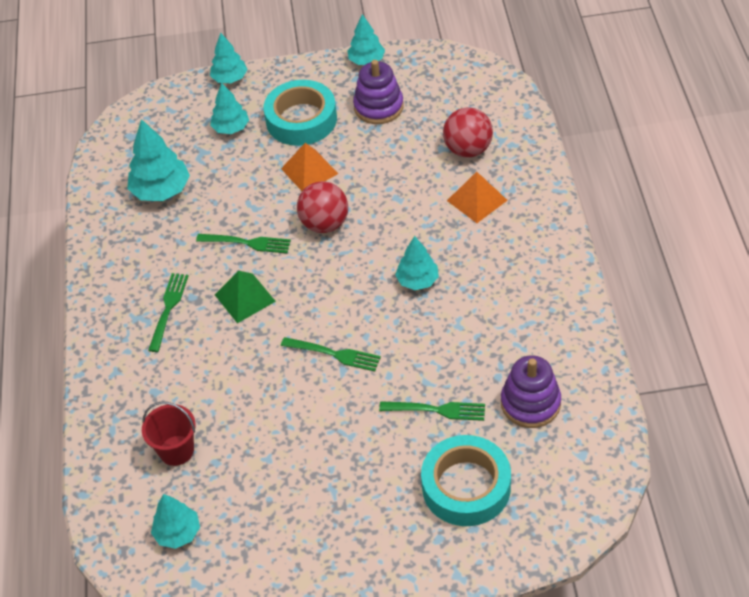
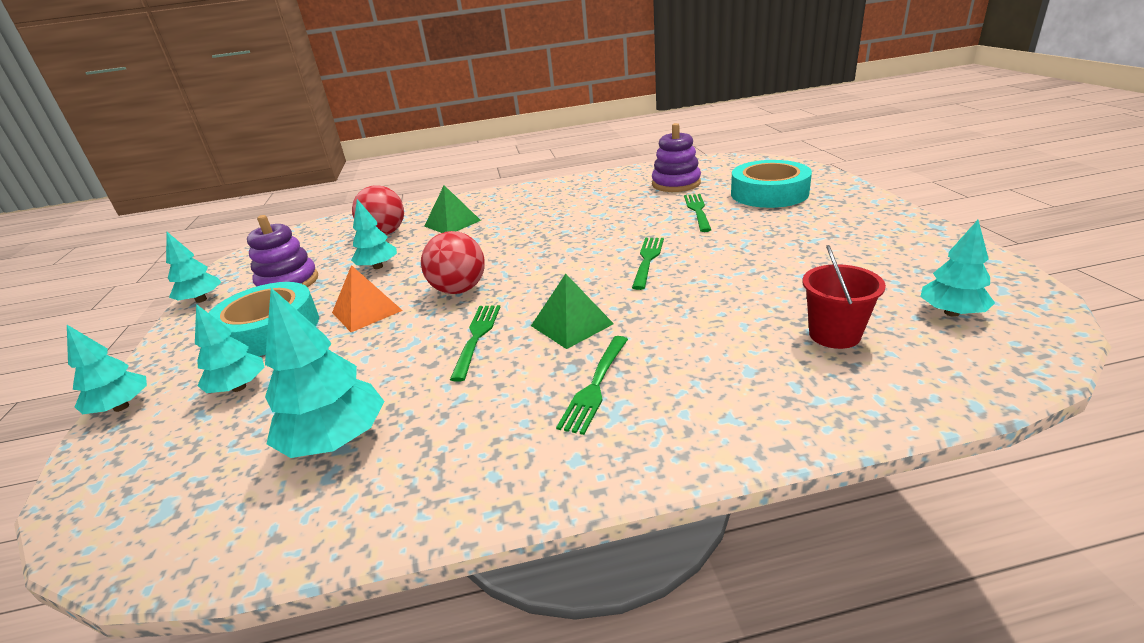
camera: 95 degrees left, 20 degrees down
green fork [148,273,189,352] -> green fork turned 75 degrees counterclockwise [556,336,628,435]
turquoise tree [395,236,439,290] -> turquoise tree moved to [351,199,397,269]
orange pyramid [447,172,508,223] -> green pyramid [424,185,481,233]

